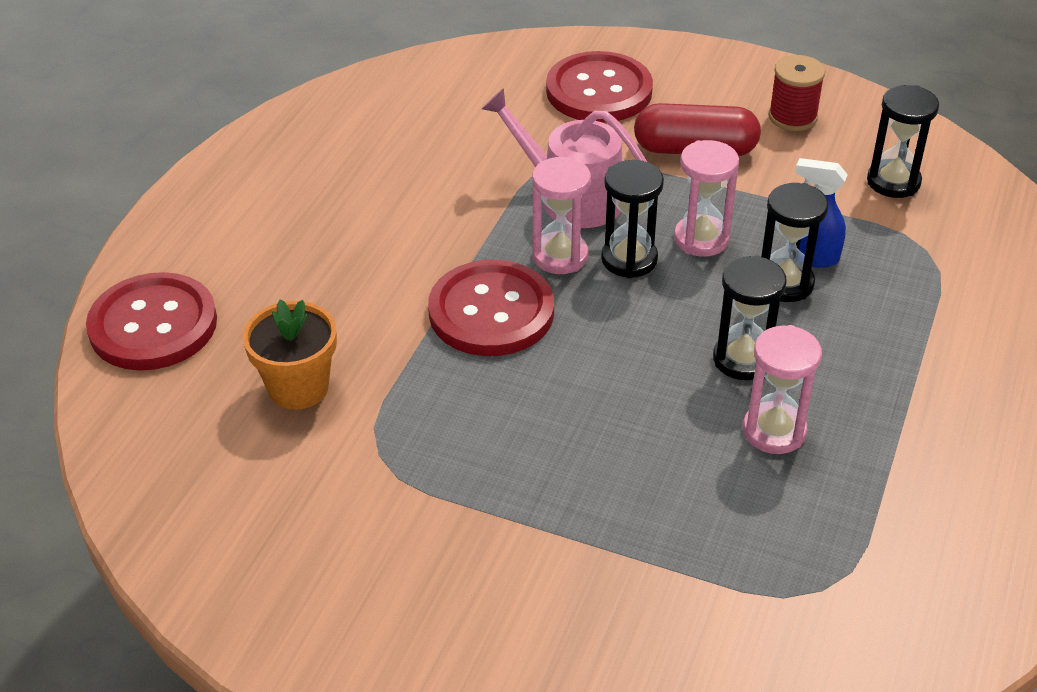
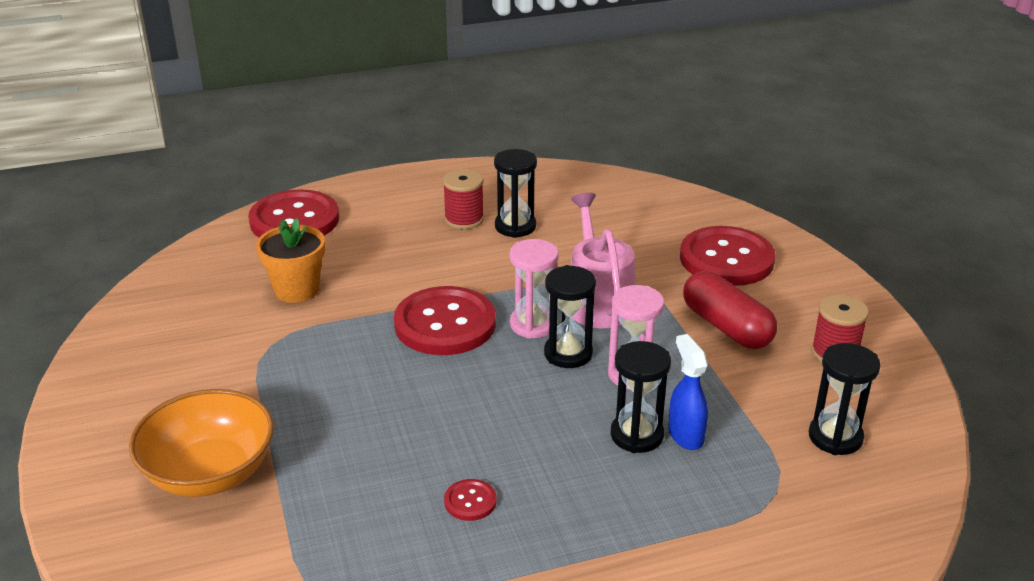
camera: 50 degrees right, 10 degrees down
black hourglass [713,255,787,380] -> black hourglass moved to [494,149,537,238]
pink hourglass [743,325,822,454] -> red button [444,479,497,521]
none -> orange bowl [129,389,274,497]
none -> red spool [443,169,484,229]

